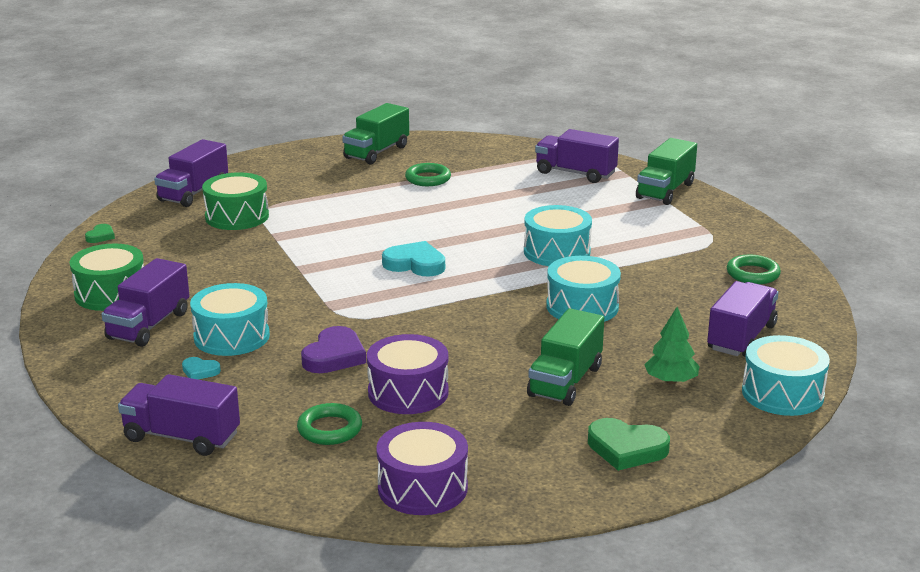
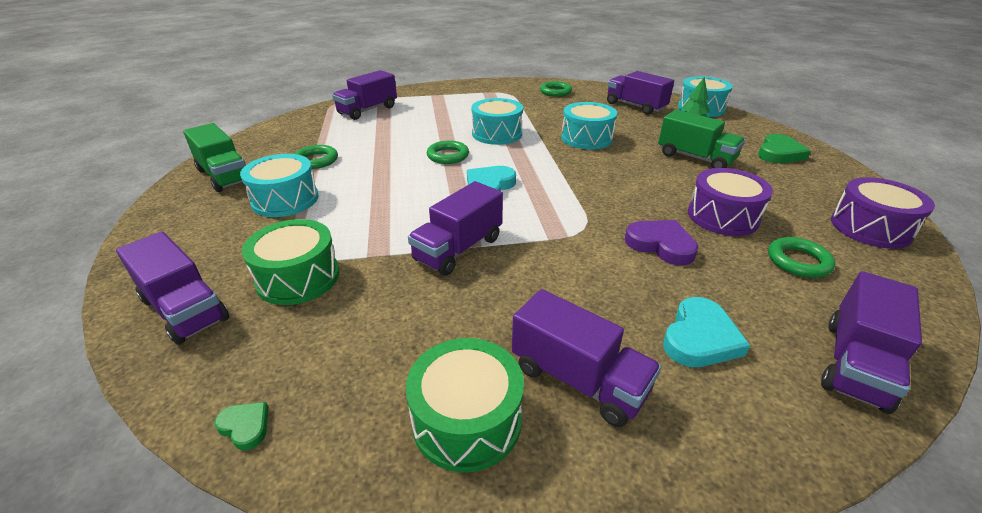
camera: 75 degrees left, 10 degrees up
turquoise heart [182,357,221,379] -> turquoise heart [663,297,750,367], size x1.88
turquoise drum [190,283,270,356] -> turquoise drum moved to [240,154,319,217]
green truck [636,138,697,205] -> none
none -> purple truck [408,181,503,275]
none -> green ring [427,140,469,164]

